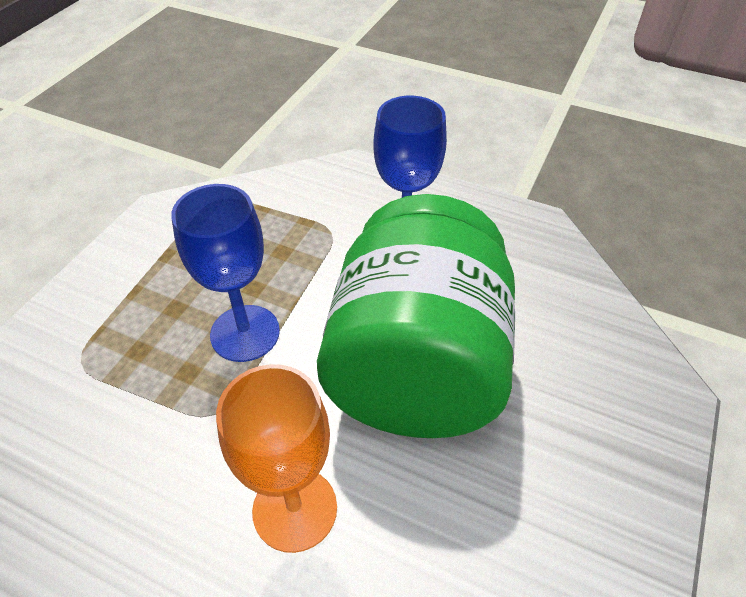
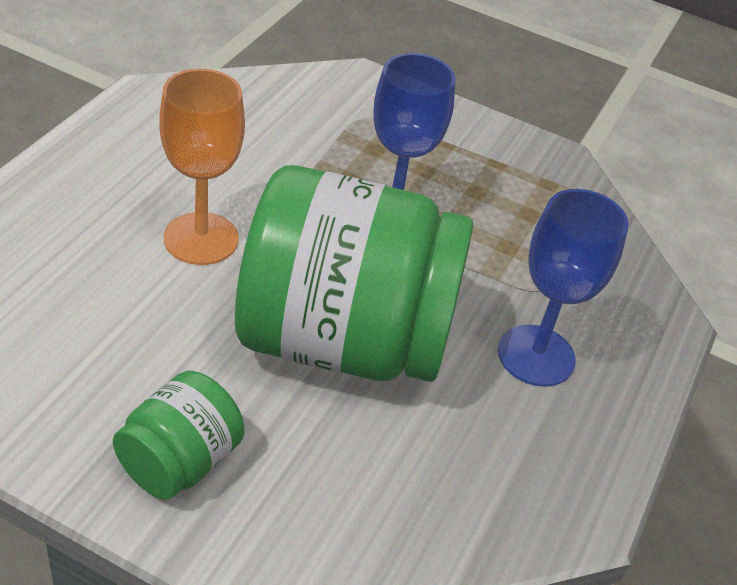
camera: 85 degrees right, 5 degrees down
none -> green jar [113,371,244,500]

